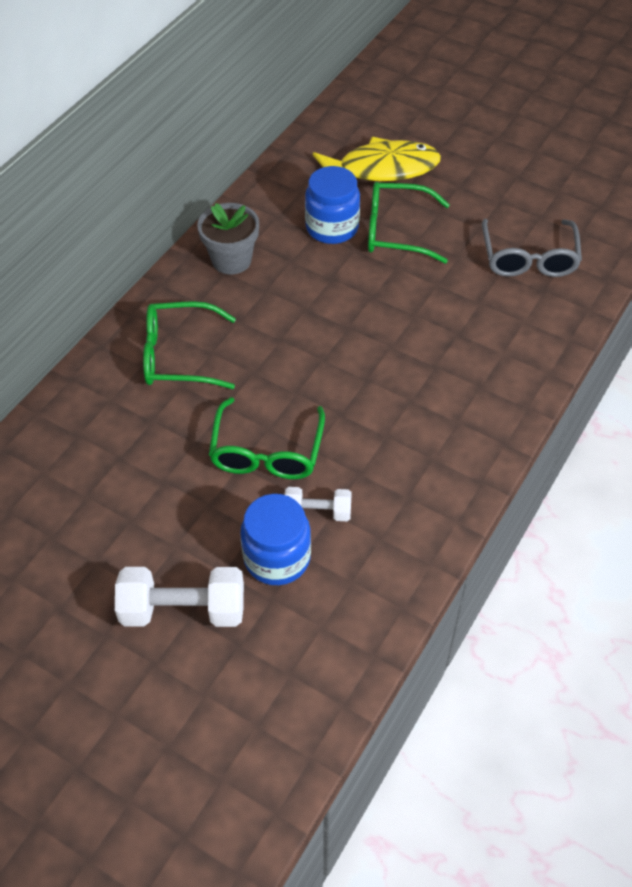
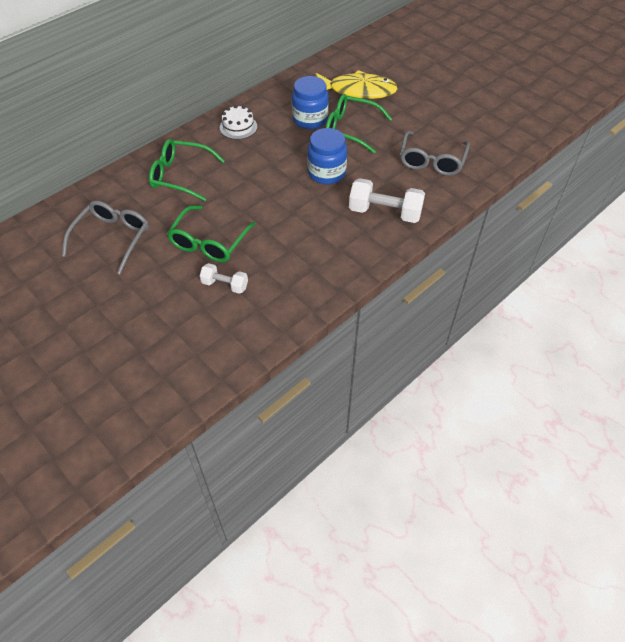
camera: 15 degrees right, 0 degrees up
white dumbbell [115,567,244,627] -> white dumbbell moved to [349,178,425,223]
grey flower pot [197,203,259,275] -> white cake [220,105,257,139]
blue jar [240,494,311,585] -> blue jar moved to [307,128,347,185]
none -> grey glasses [62,201,149,274]

